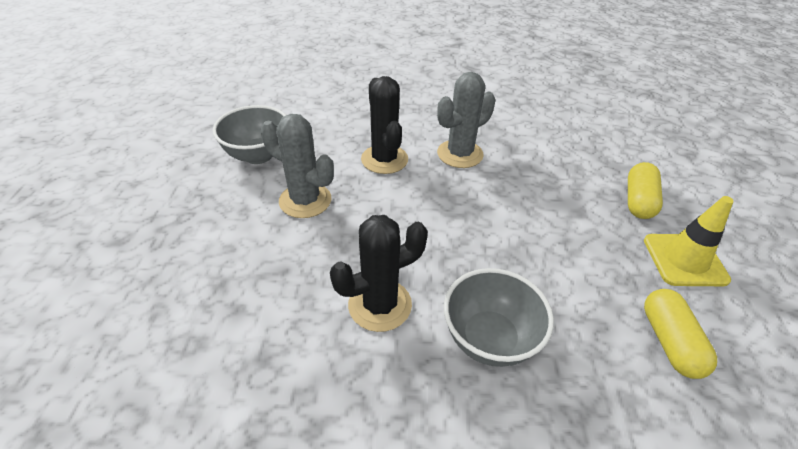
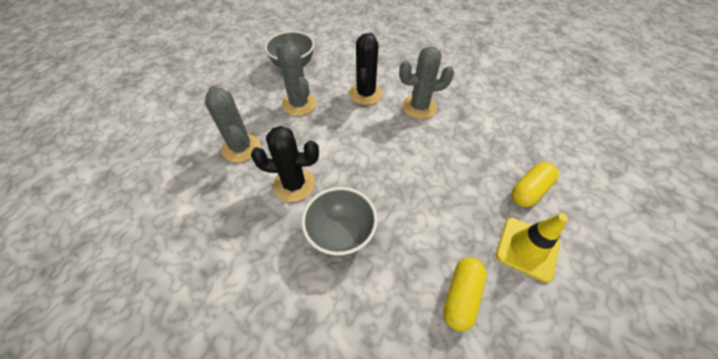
camera: 30 degrees right, 10 degrees up
none -> grey cactus [205,86,260,163]

